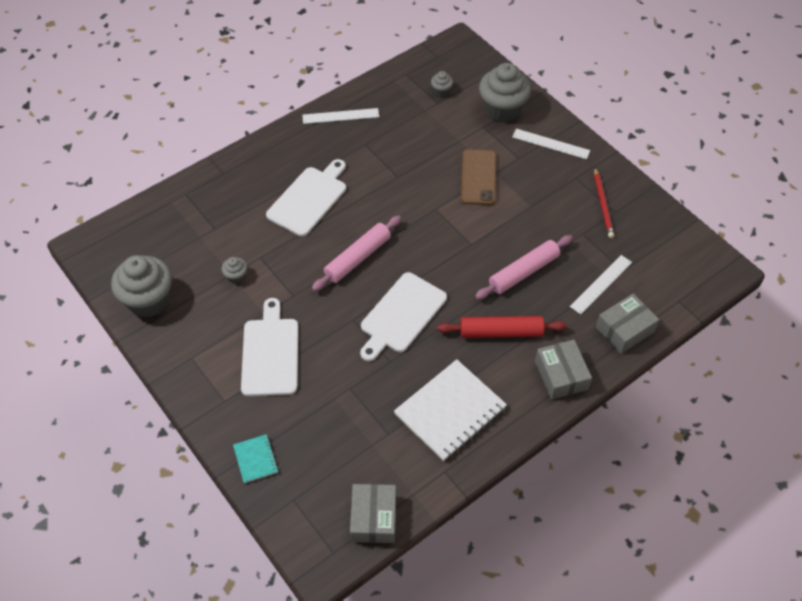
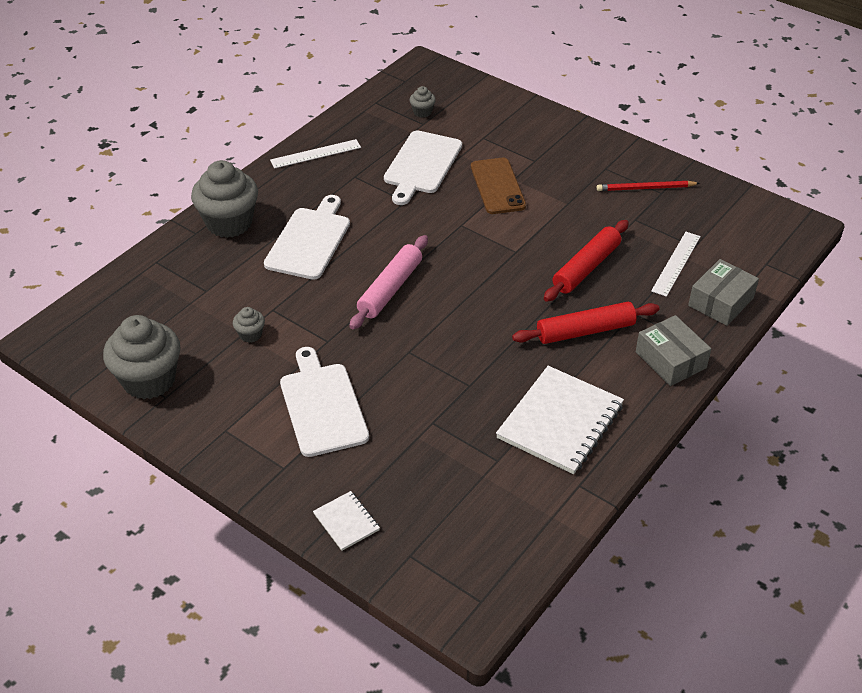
camera: 15 degrees left, 10 degrees down
turquoise notebook [233,434,278,483] -> white notebook [313,491,380,551]
grey box [350,484,396,543] -> none
white cutting board [360,272,447,361] -> white cutting board moved to [384,131,462,205]
pink rolling pin [475,235,573,299] -> red rolling pin [544,220,629,302]
grey cupcake [479,63,531,123] -> grey cupcake moved to [191,160,258,238]
white ruler [512,129,590,159] -> none
red pencil [594,168,614,238] -> red pencil turned 105 degrees clockwise [597,181,700,191]

